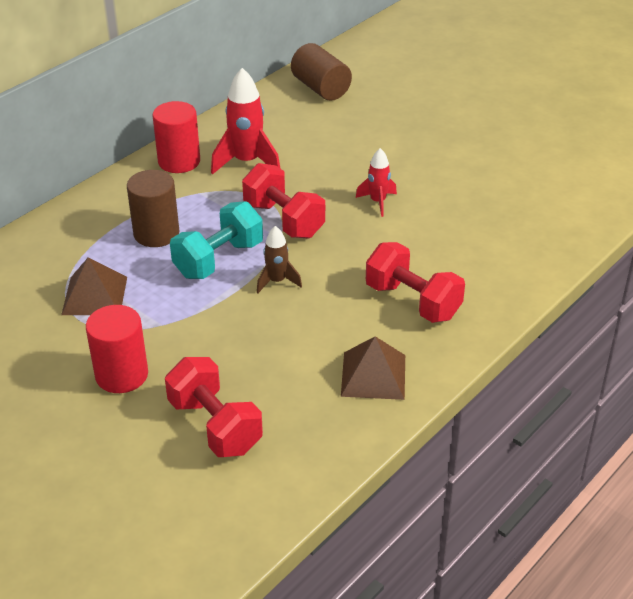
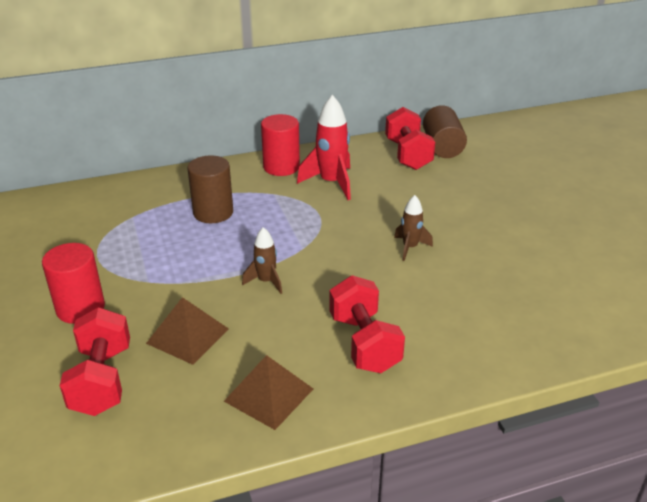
camera: 30 degrees right, 5 degrees down
brown pyramid [61,257,127,315] -> brown pyramid moved to [146,297,229,365]
turquoise dumbbell [170,201,263,279] -> none
red dumbbell [242,163,325,239] -> red dumbbell moved to [385,107,435,170]
red rocket [356,148,397,217] -> brown rocket [394,195,433,261]

